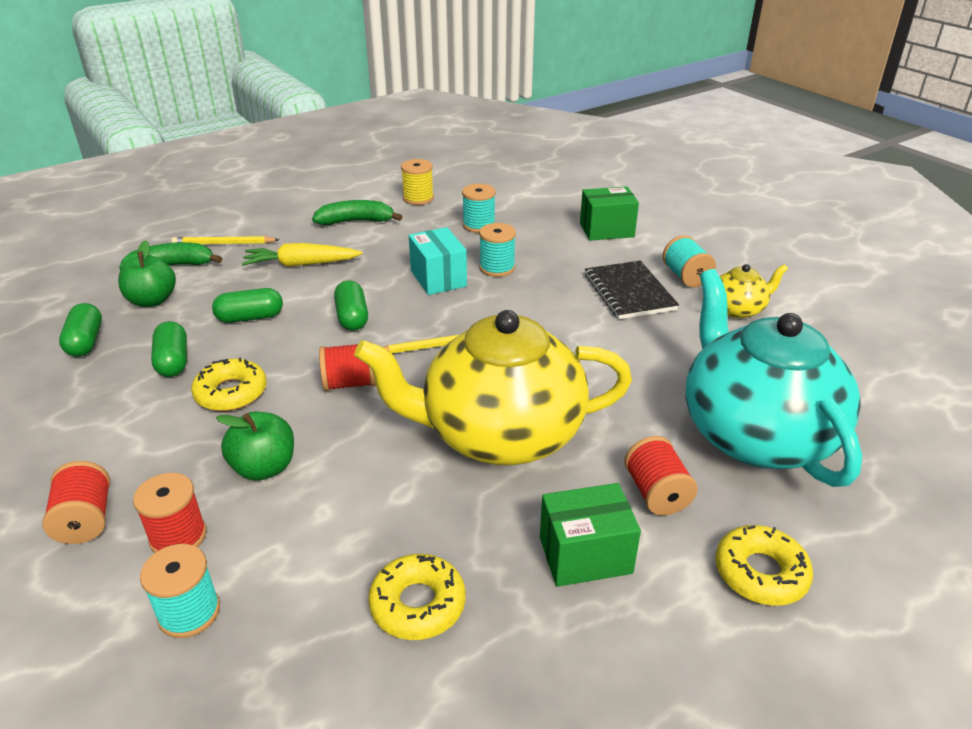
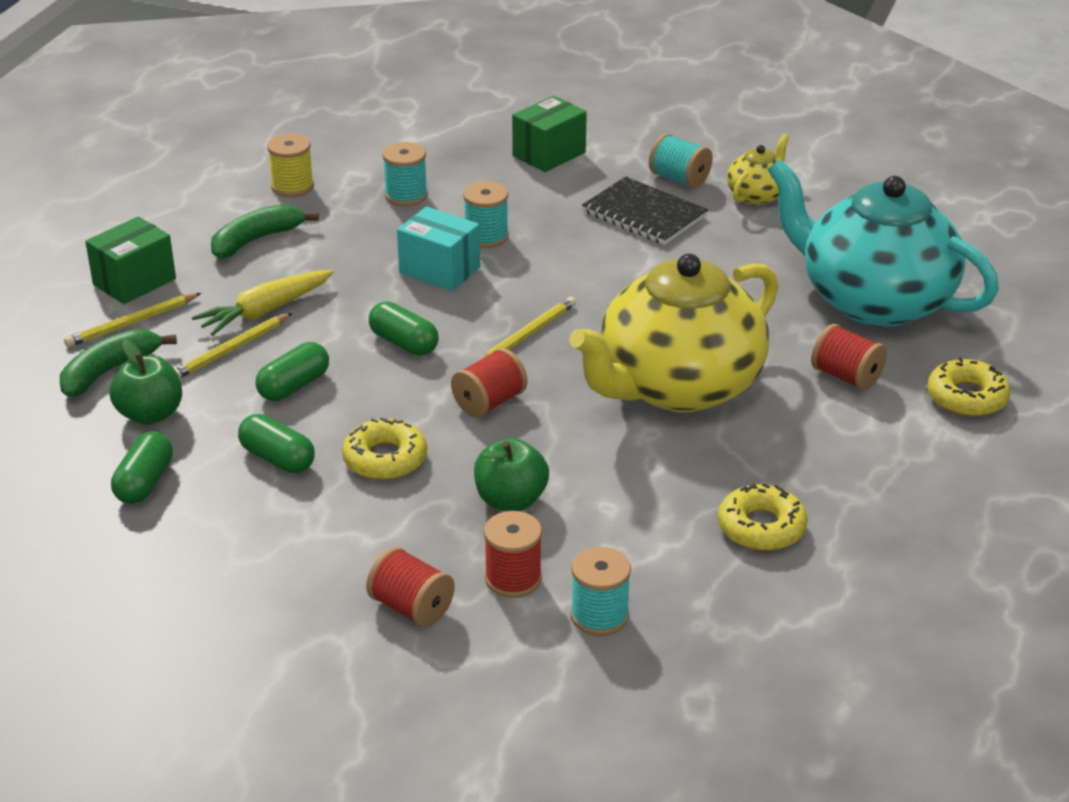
camera: 35 degrees left, 0 degrees up
green capsule [59,303,102,357] -> green capsule turned 60 degrees clockwise [111,432,173,504]
green box [540,483,641,587] -> green box moved to [85,216,176,304]
none -> yellow pencil [175,313,292,379]

